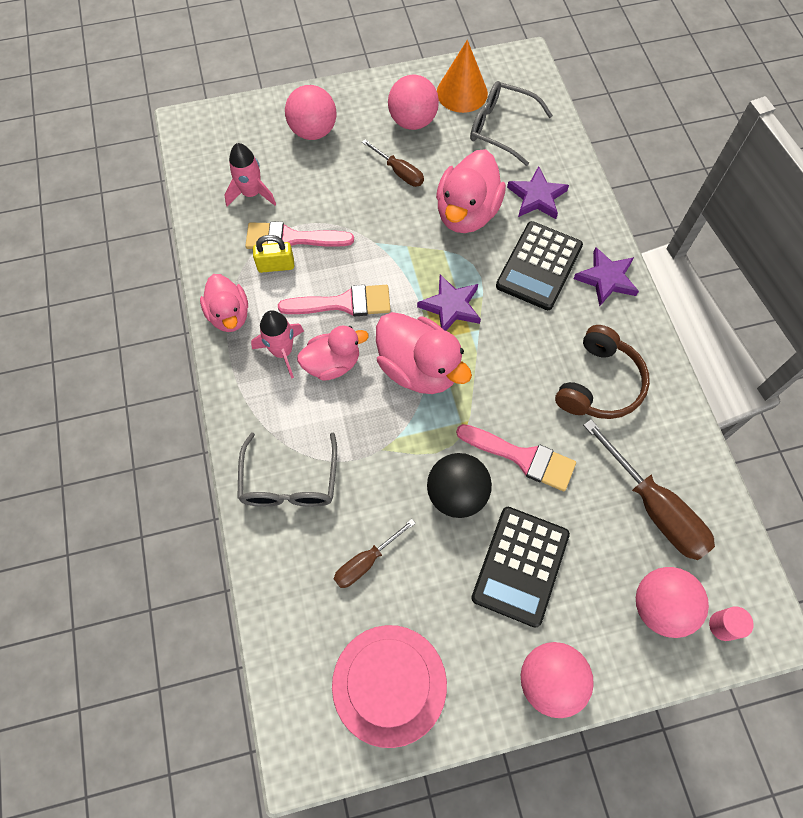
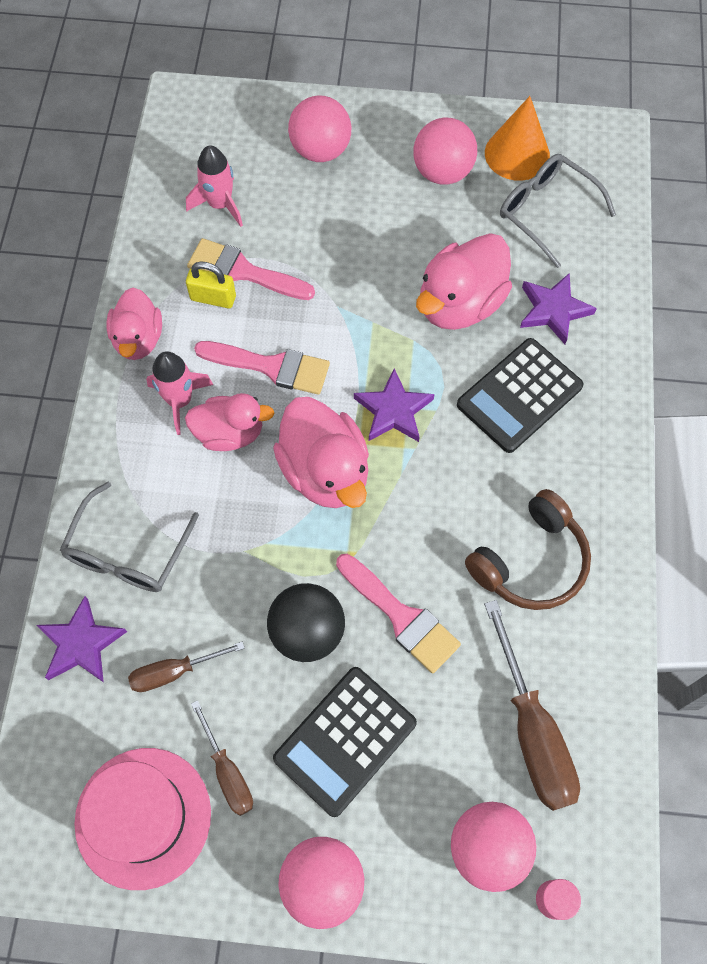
camera: 20 degrees right, 0 degrees up
brown screwdriver [362,139,424,187] -> brown screwdriver moved to [191,700,253,816]
purple star [573,247,639,306] -> purple star moved to [37,596,127,683]

